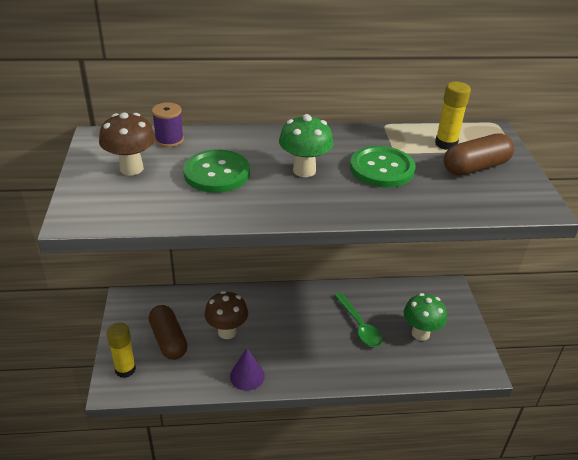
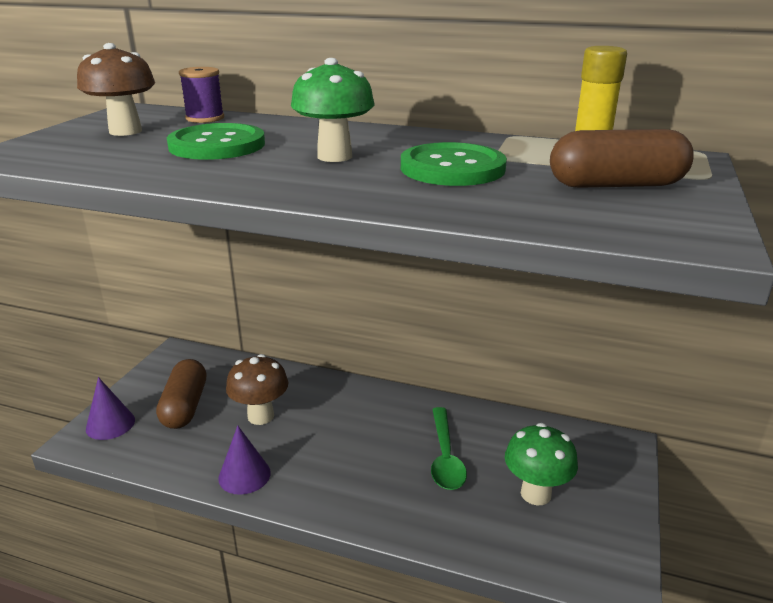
camera: 25 degrees right, 10 degrees down
yellow glue stick [106,322,136,378] -> purple cone [86,377,135,440]

